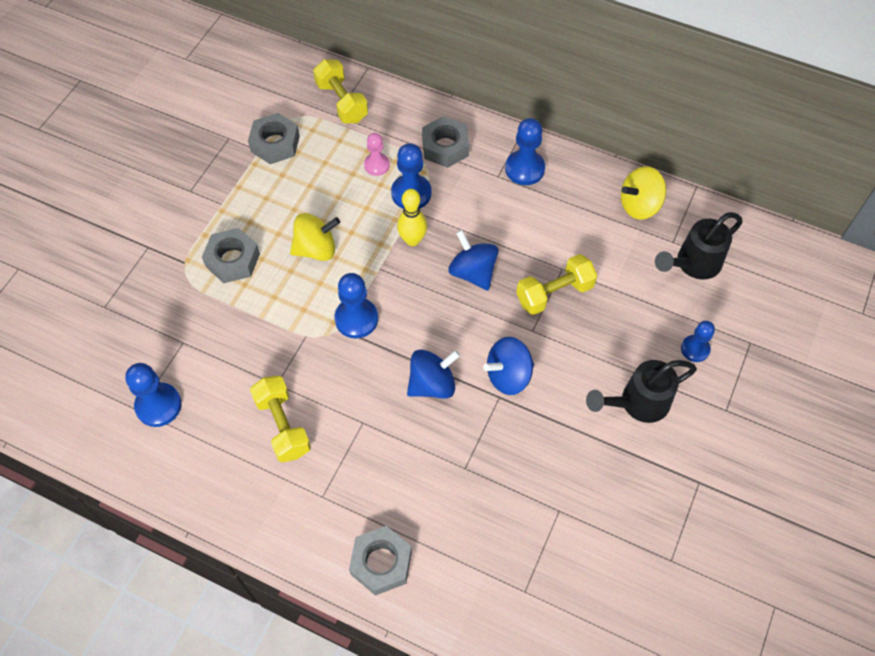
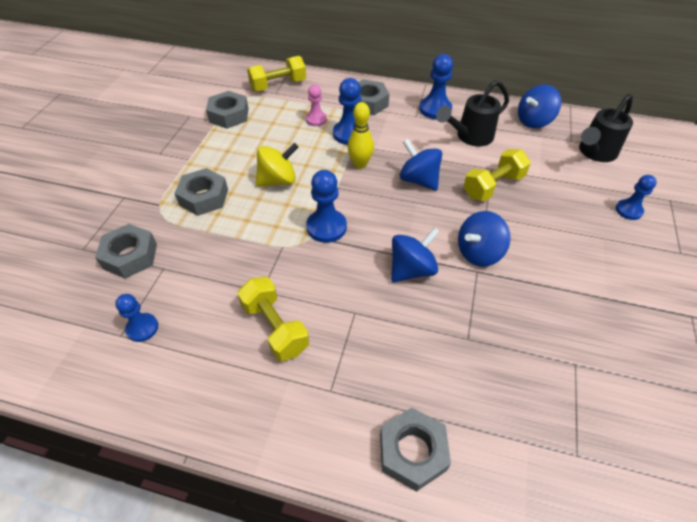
camera: 10 degrees left, 10 degrees down
blue pawn [125,363,182,427] -> blue pawn [115,294,158,342], size x0.65
yellow dumbbell [313,59,368,123] -> yellow dumbbell turned 75 degrees counterclockwise [247,56,306,91]
black watering can [586,360,697,423] -> black watering can moved to [436,80,509,146]
yellow spinning top [621,166,666,220] -> blue spinning top [518,84,561,128]
none -> grey nut [95,224,157,279]

